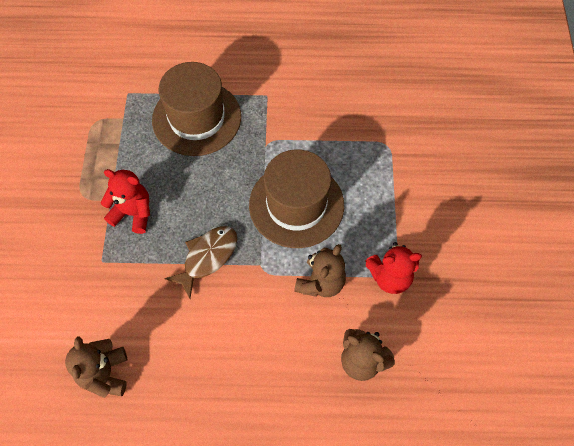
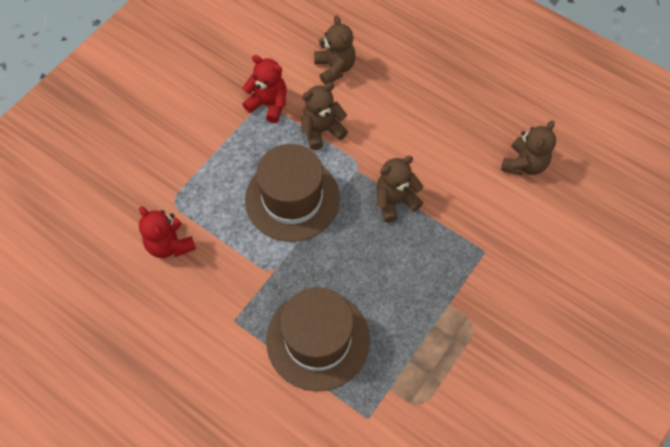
camera: 145 degrees left, 0 degrees up
red teddy bear [100,169,150,234] -> red teddy bear moved to [139,206,196,258]
brown fish [164,226,237,299] -> brown teddy bear [376,156,423,223]

